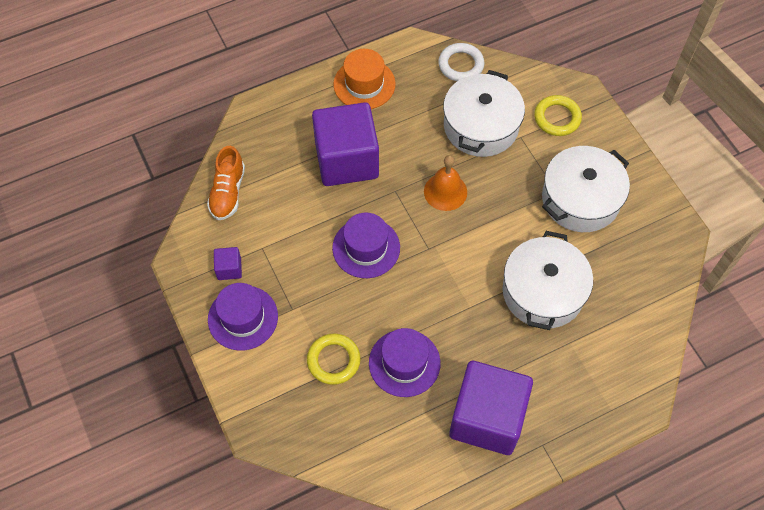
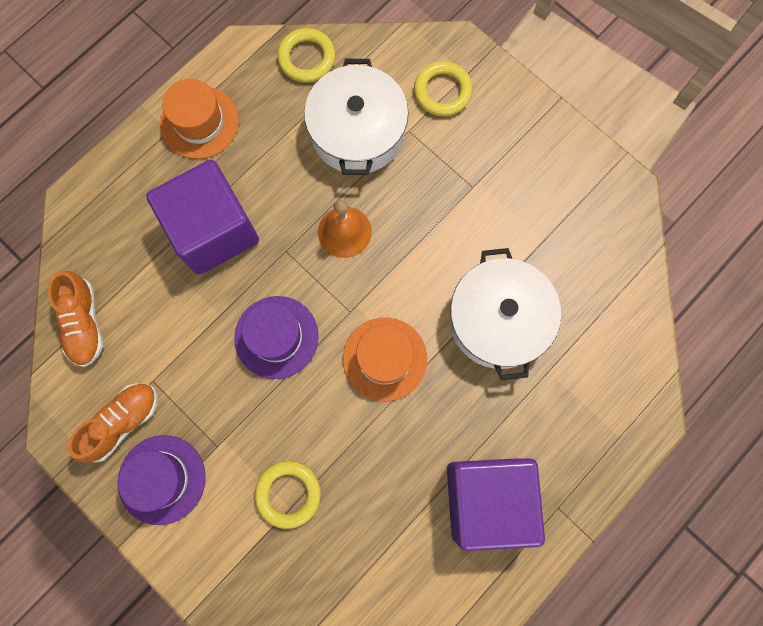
camera: 20 degrees left, 15 degrees up
purple cube [214,247,242,280] -> orange shoe [68,383,157,463]
purple hat [369,328,440,397] -> none
white ring [438,43,485,81] -> yellow ring [277,28,335,83]
white pot [542,146,630,232] -> none
none -> orange hat [343,318,427,402]

